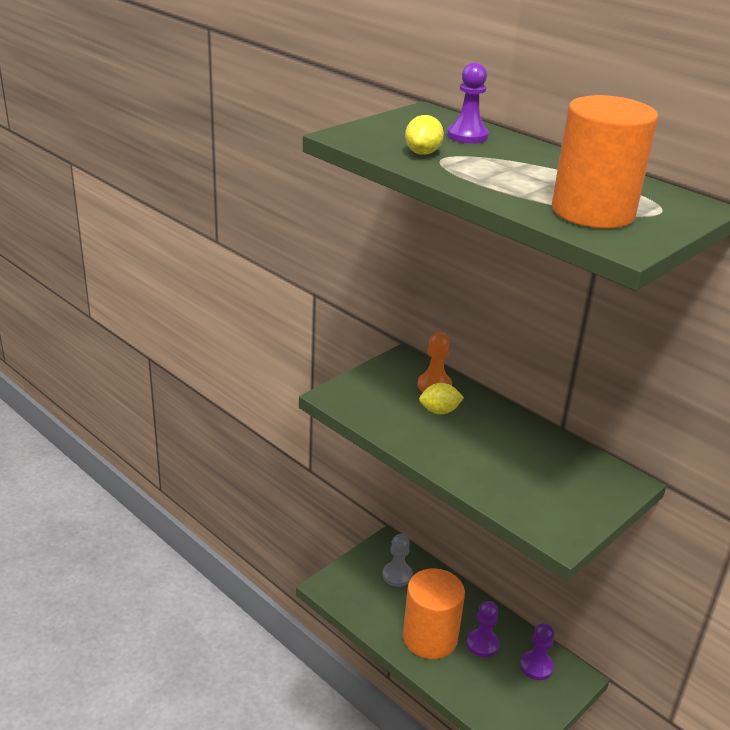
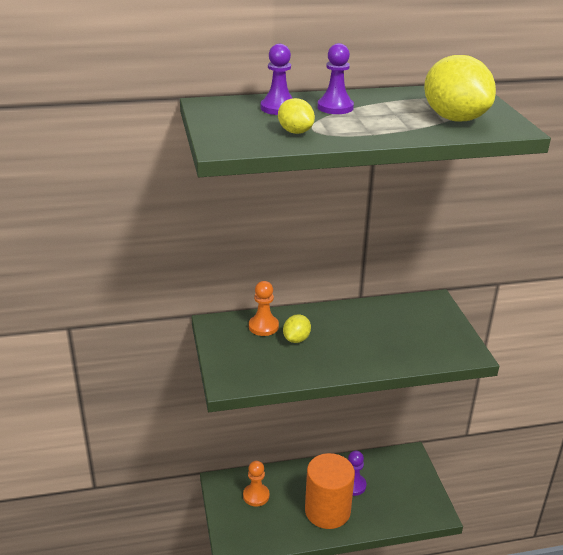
camera: 55 degrees left, 0 degrees up
grey pawn [382,534,413,587] -> orange pawn [243,461,270,506]
purple pawn [520,623,554,680] -> purple pawn moved to [317,43,354,114]
orange cylinder [552,95,658,228] -> yellow lemon [424,55,496,122]

